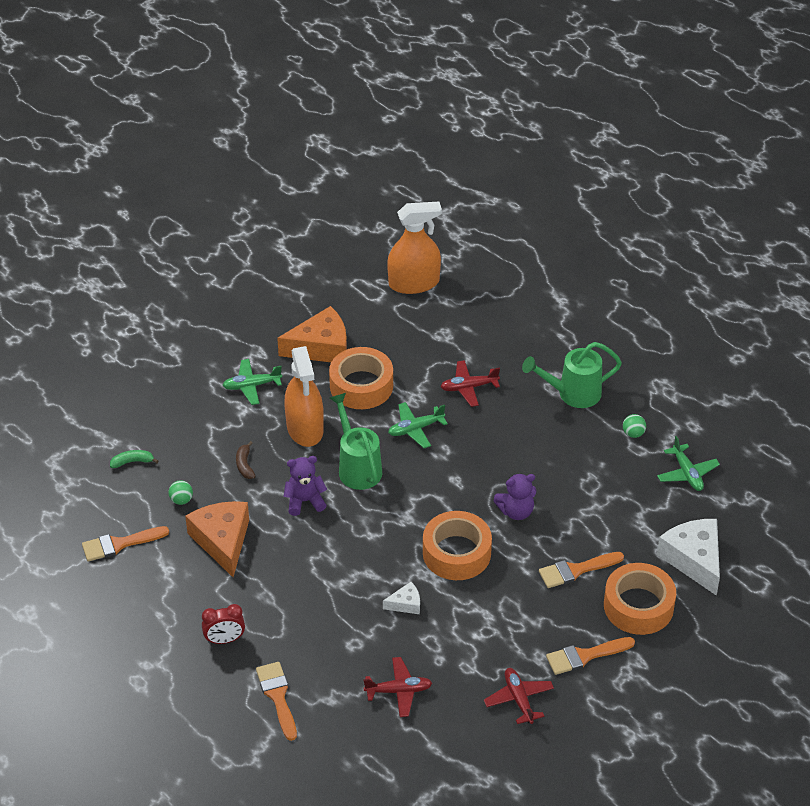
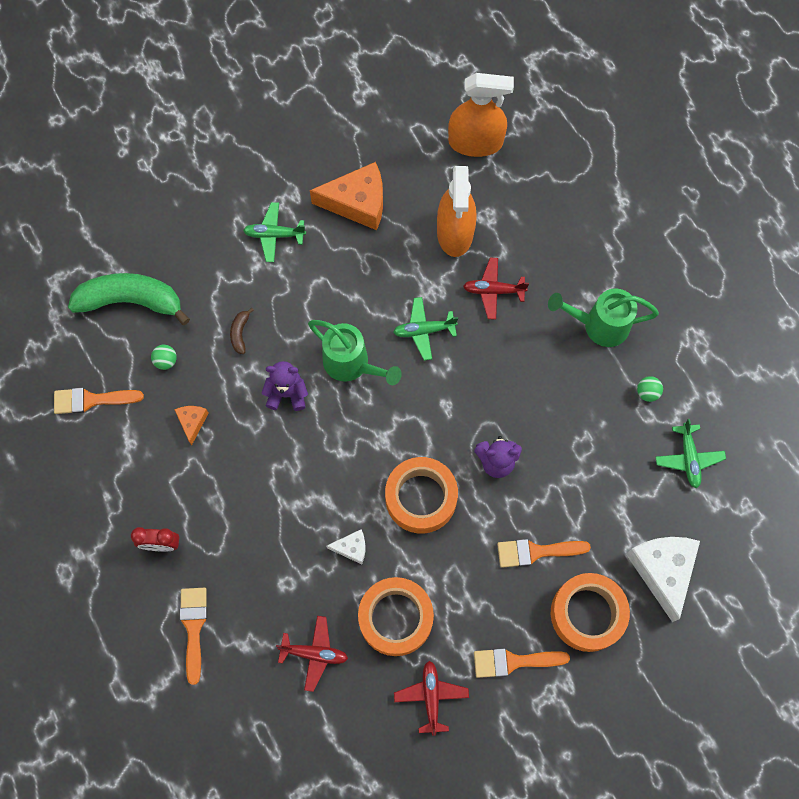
camera: 15 degrees right, 25 degrees up
green banana [110,450,158,468] -> green banana [68,273,190,325], size x2.44
orange cheese [185,501,249,577] -> orange cheese [174,406,209,445], size x0.49
orange spray bottle [284,346,324,447] -> orange spray bottle moved to [437,166,476,257]
orange tape [329,347,393,409] -> orange tape moved to [358,577,434,656]
green watering can [330,393,382,490] -> green watering can turned 135 degrees clockwise [308,320,402,385]

